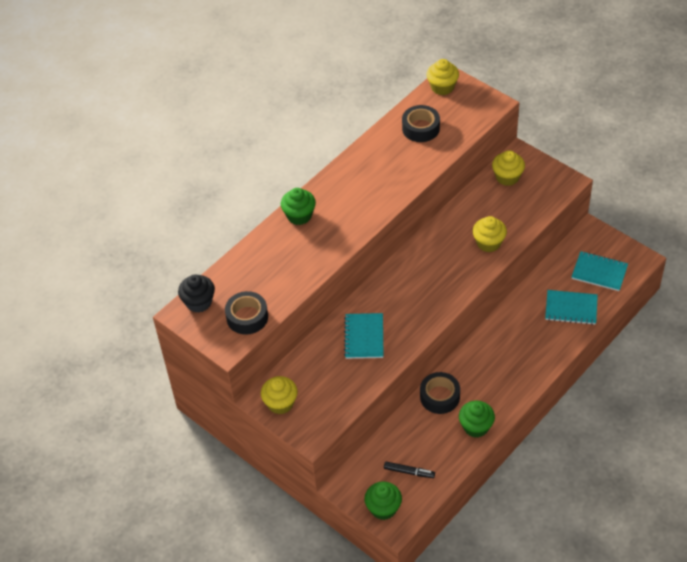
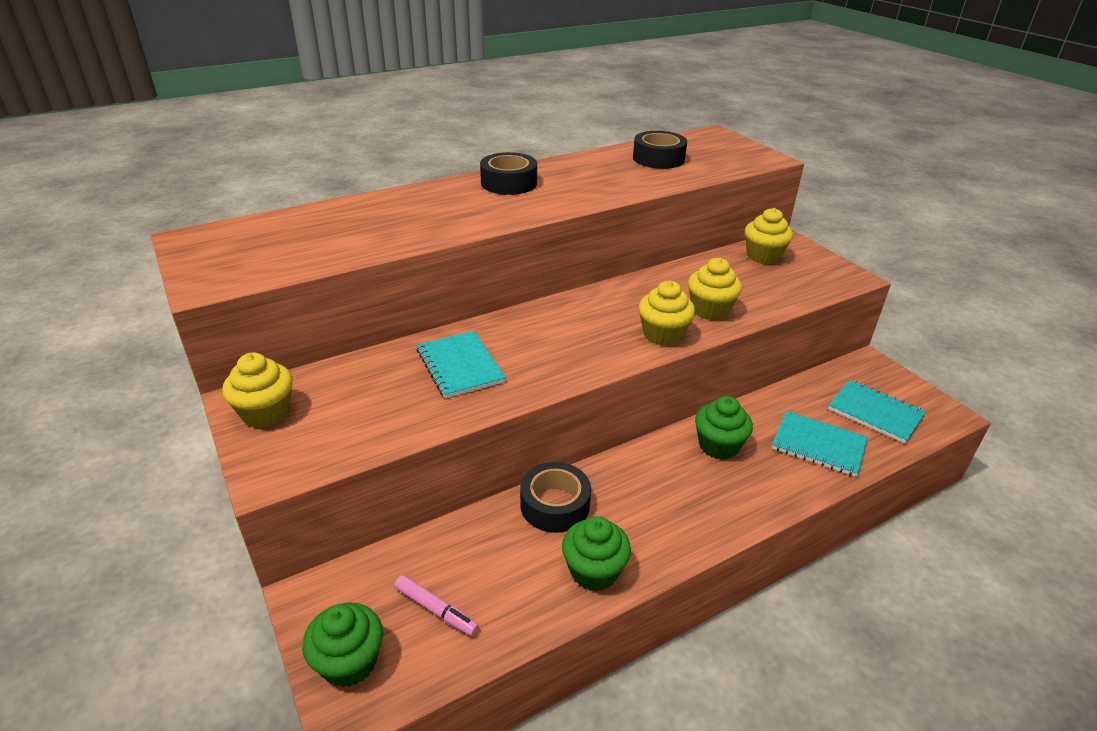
camera: 15 degrees right, 15 degrees down
black cupcake [178,274,215,313] -> none
black tape [225,291,268,335] -> black tape moved to [480,152,537,195]
green cupcake [281,188,316,225] -> green cupcake moved to [695,396,753,460]
turquoise notebook [344,313,384,359] -> turquoise notebook turned 45 degrees counterclockwise [416,331,506,398]
black marker [384,462,435,478] -> pink marker [395,575,479,636]
yellow cupcake [427,59,459,95] -> yellow cupcake moved to [638,281,695,346]

